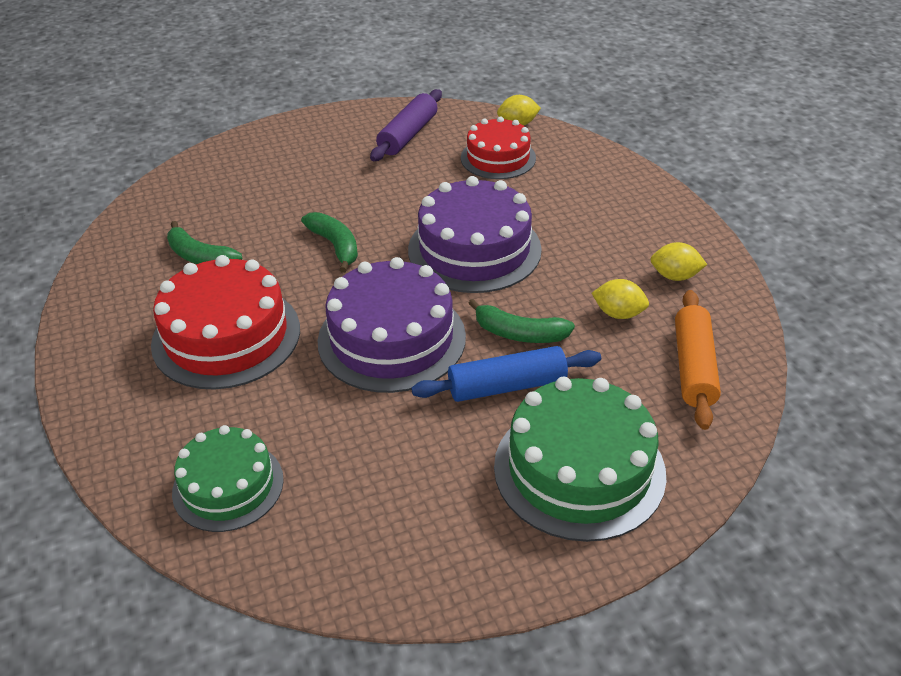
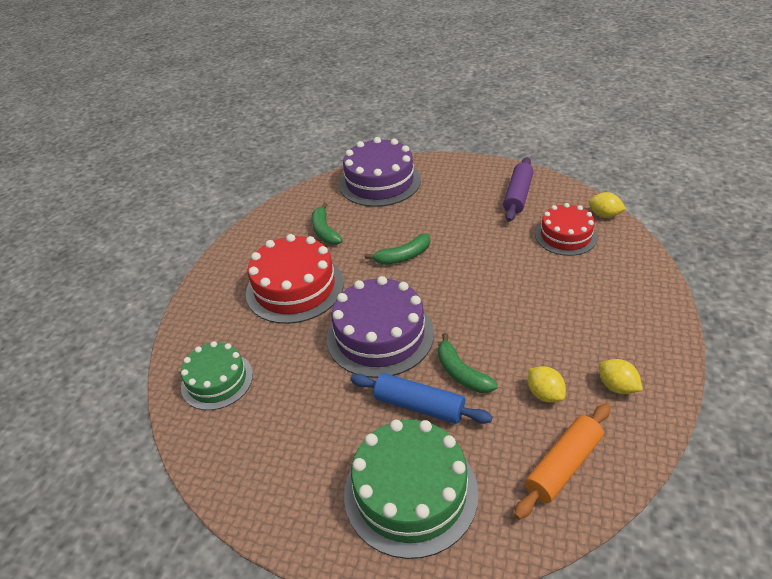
camera: 40 degrees right, 0 degrees up
green banana [301,212,358,273] -> green banana turned 60 degrees clockwise [364,234,430,265]
purple rolling pin [370,89,442,161] -> purple rolling pin turned 45 degrees counterclockwise [503,157,534,222]
purple cake [408,176,542,293] -> purple cake moved to [339,137,421,207]

